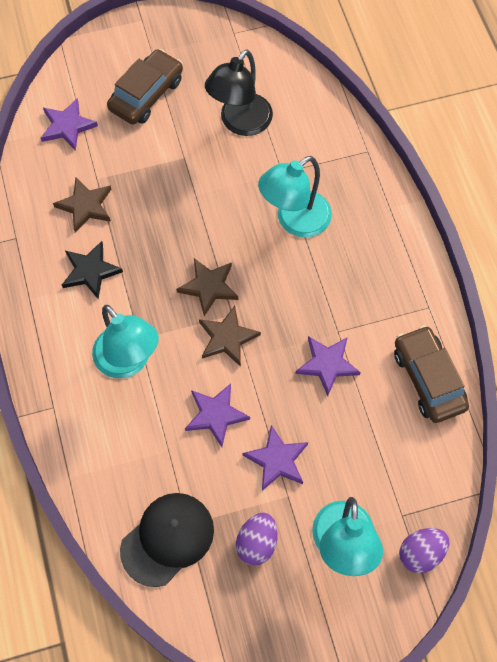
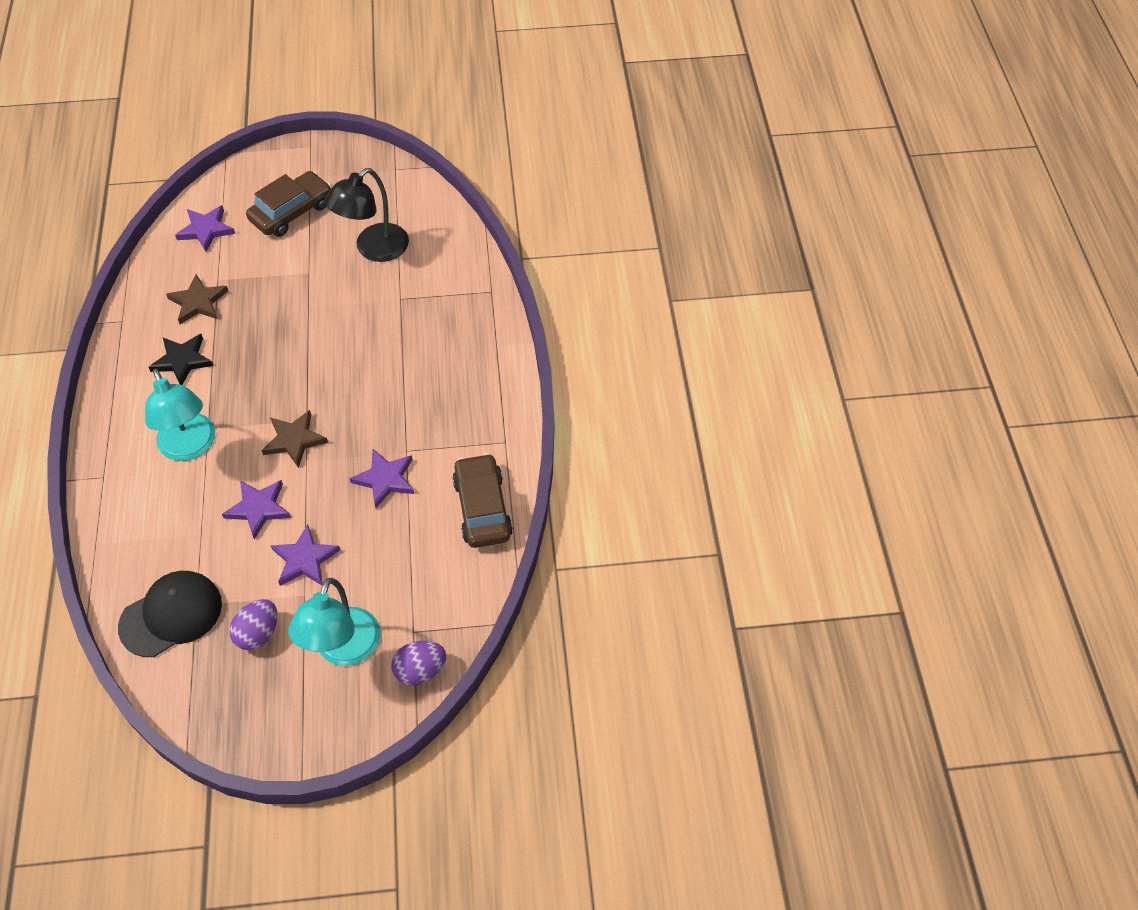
camera: 10 degrees right, 10 degrees down
brown star [176,258,238,316] -> none
turquoise lamp [258,156,332,238] -> none

